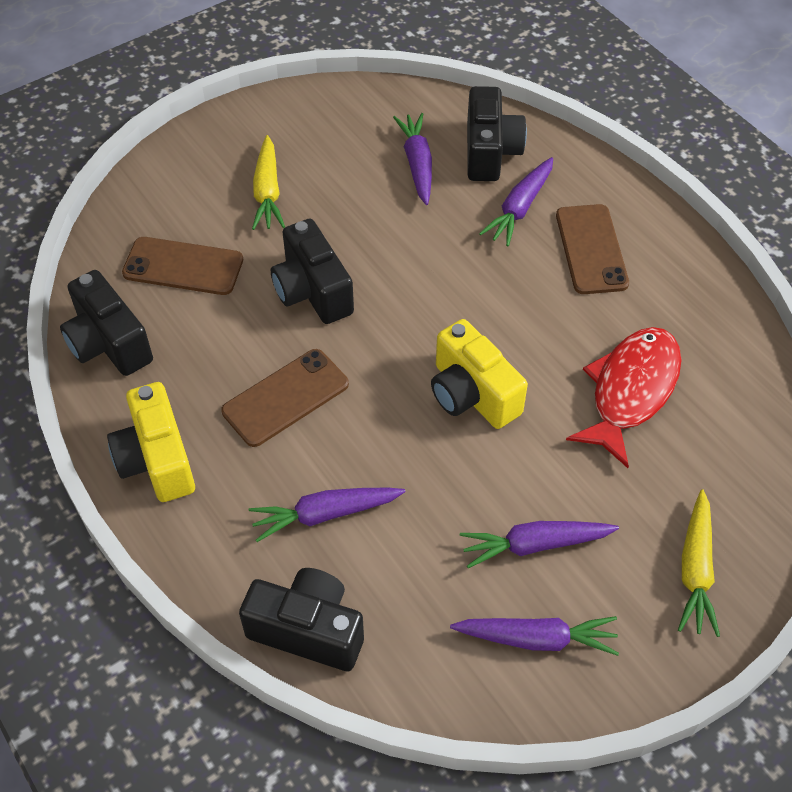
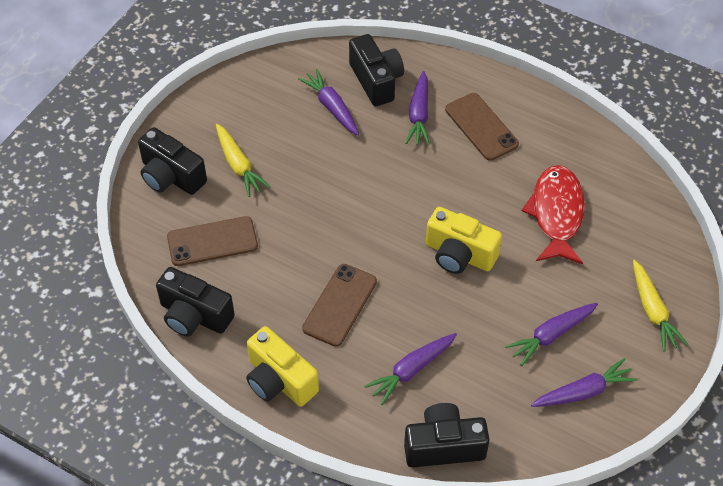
camera: 25 degrees left, 0 degrees up
black camera [271,219,354,324] -> black camera moved to [138,127,207,195]

